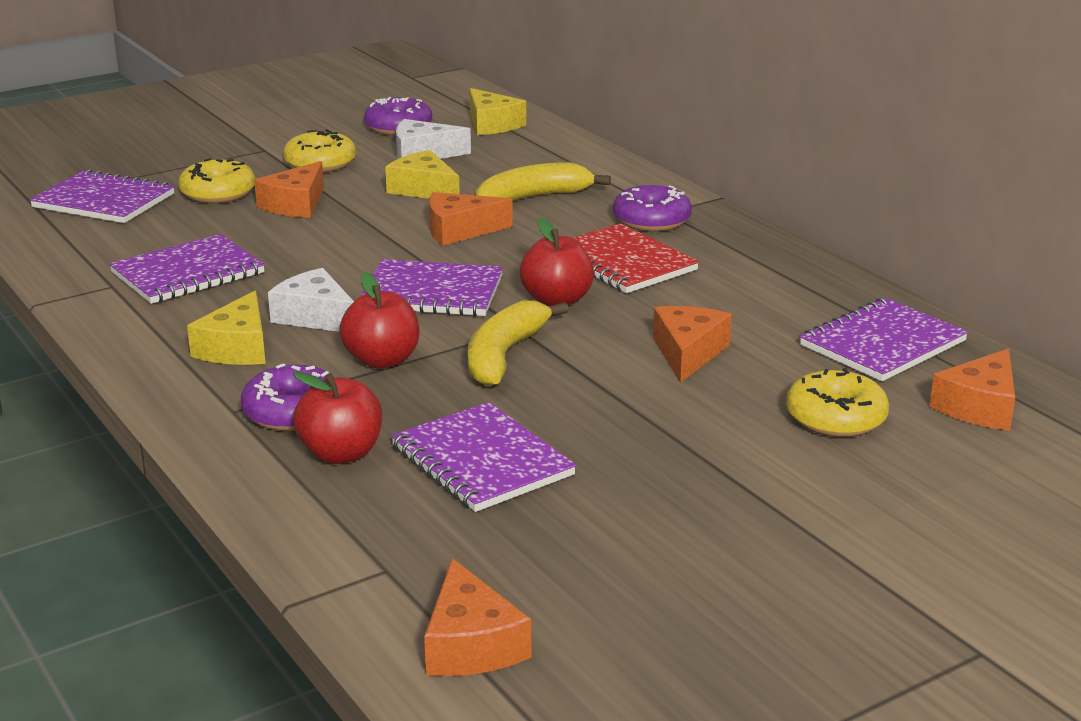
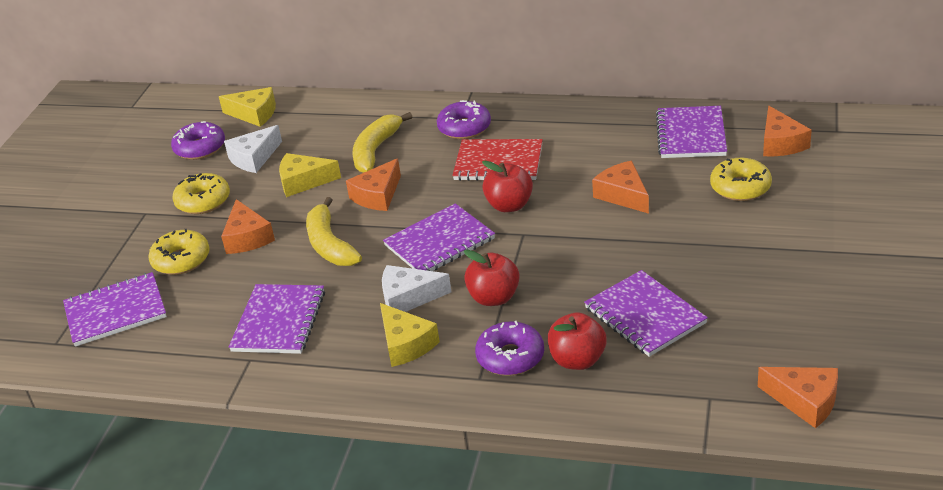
camera: 40 degrees left, 10 degrees up
purple notebook [391,402,577,512] -> purple notebook turned 45 degrees clockwise [584,270,708,357]
yellow banana [468,300,569,387] -> yellow banana moved to [306,197,362,266]

